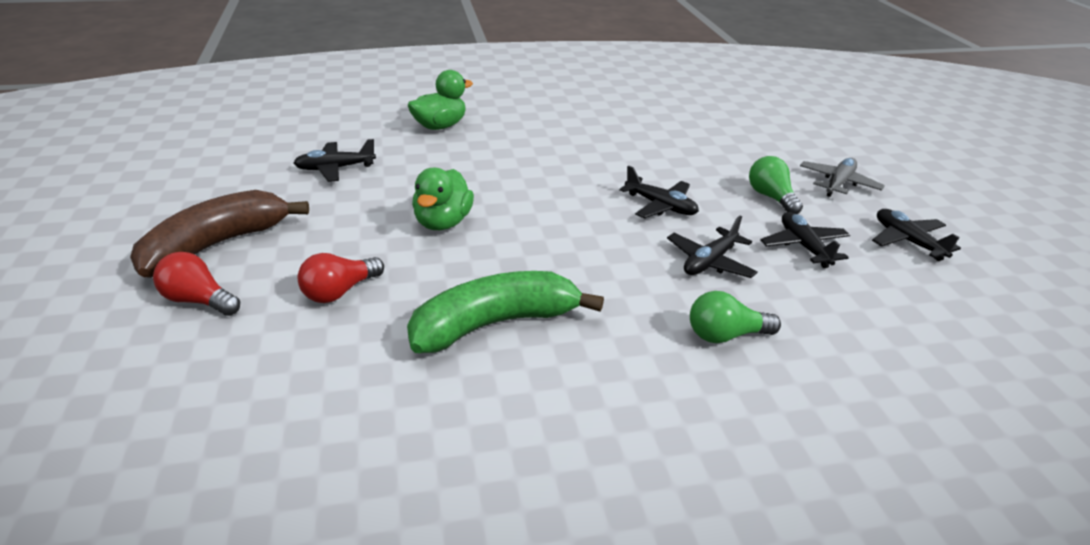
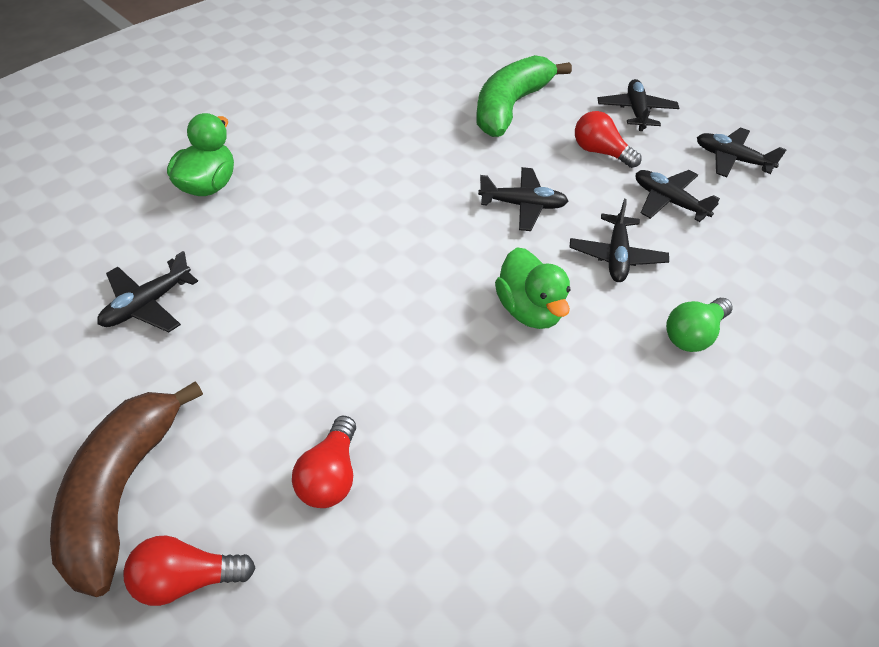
camera: 35 degrees left, 15 degrees up
green banana [407,271,604,353] -> green banana moved to [476,55,572,137]
green duck [412,168,474,230] -> green duck moved to [495,248,570,329]
green light bulb [749,156,803,214] -> red light bulb [575,111,641,168]
grey plane [800,158,885,197] -> black plane [597,79,679,131]

